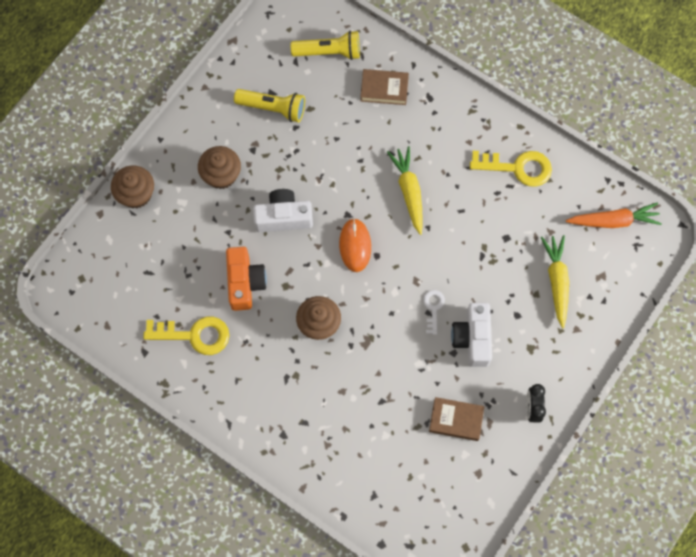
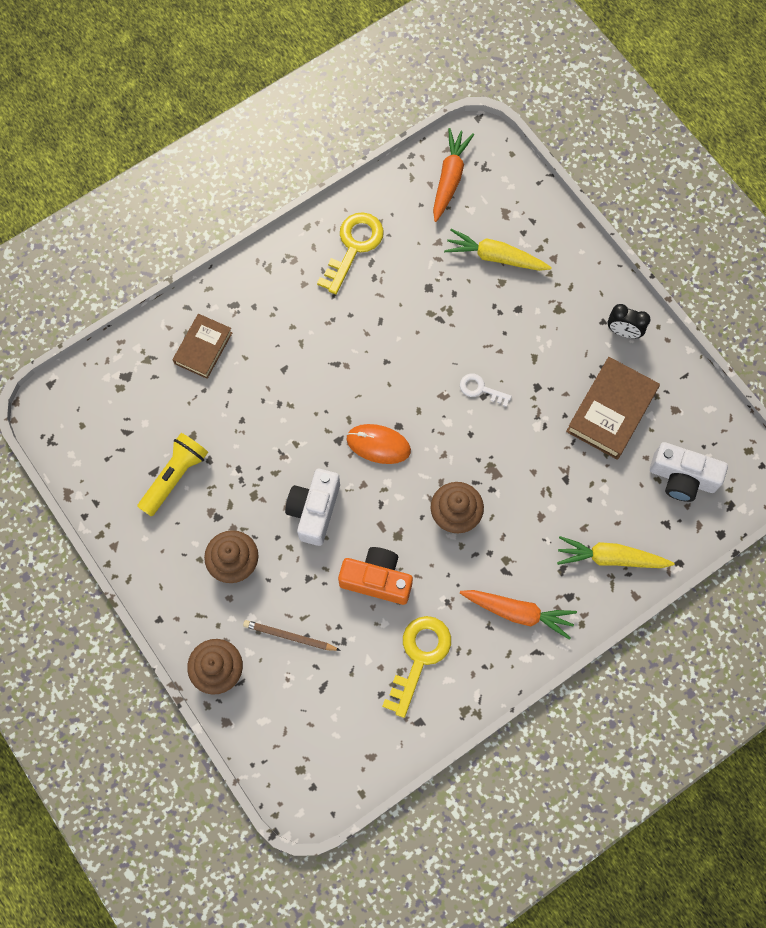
camera: 70 degrees left, 0 degrees up
yellow flashlight [291,30,360,60] -> none
yellow carrot [387,146,423,235] -> yellow carrot moved to [557,536,675,568]
brown book [429,397,484,441] -> brown book [566,357,660,459], size x1.52
white camera [451,303,492,367] -> white camera moved to [650,442,728,502]
none -> brown pencil [243,620,341,651]
none -> orange carrot [460,590,577,640]

